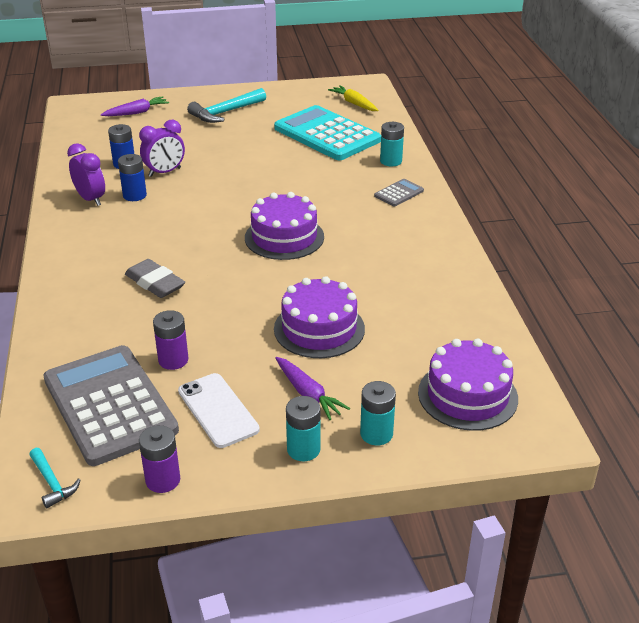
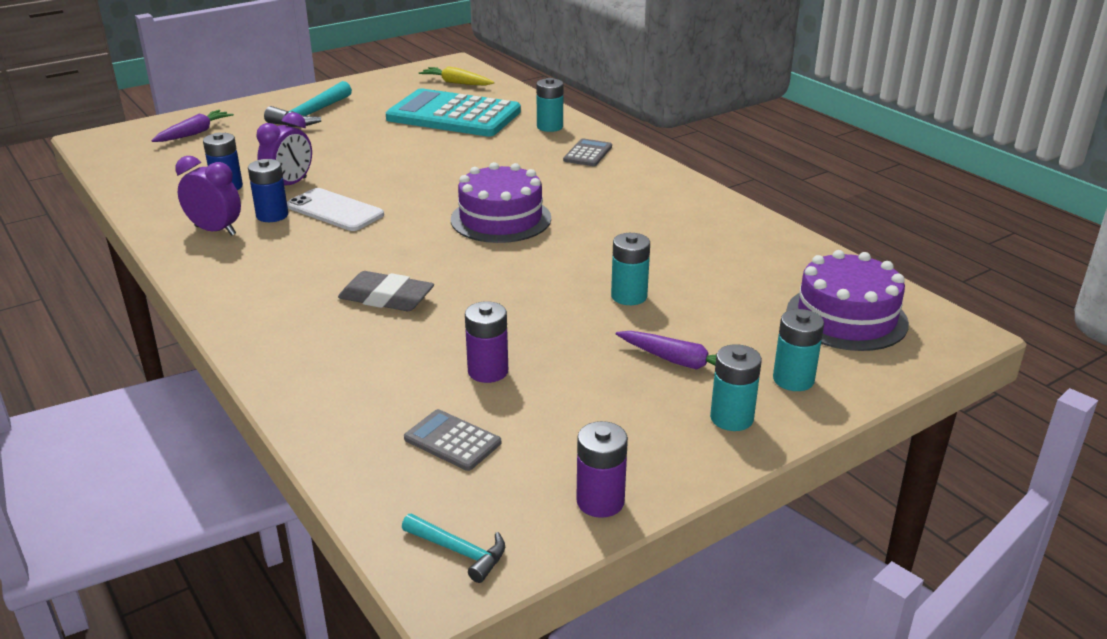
camera: 25 degrees left, 5 degrees down
grey calculator [43,345,179,466] -> grey calculator [404,409,501,471], size x0.42
white phone [178,373,260,448] -> white phone moved to [287,188,384,231]
purple cake [274,276,365,358] -> turquoise battery [611,233,650,305]

